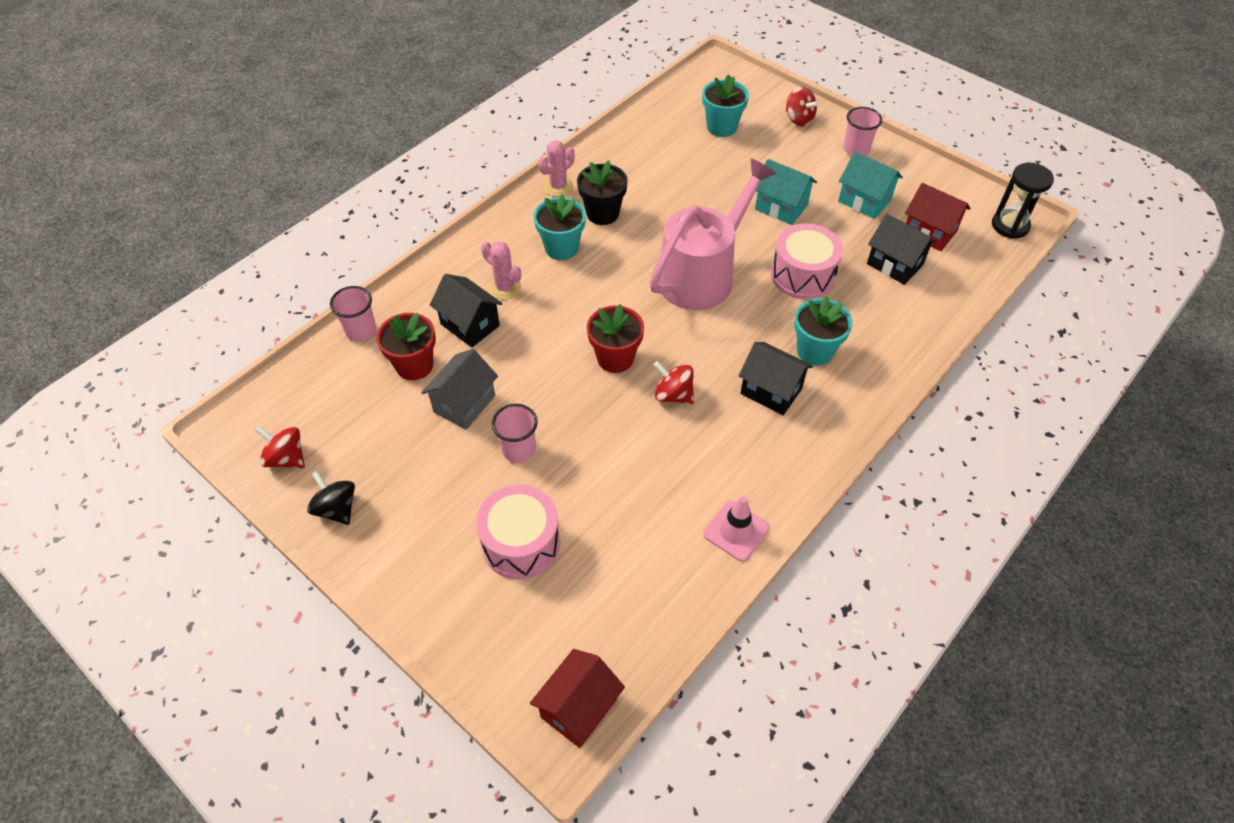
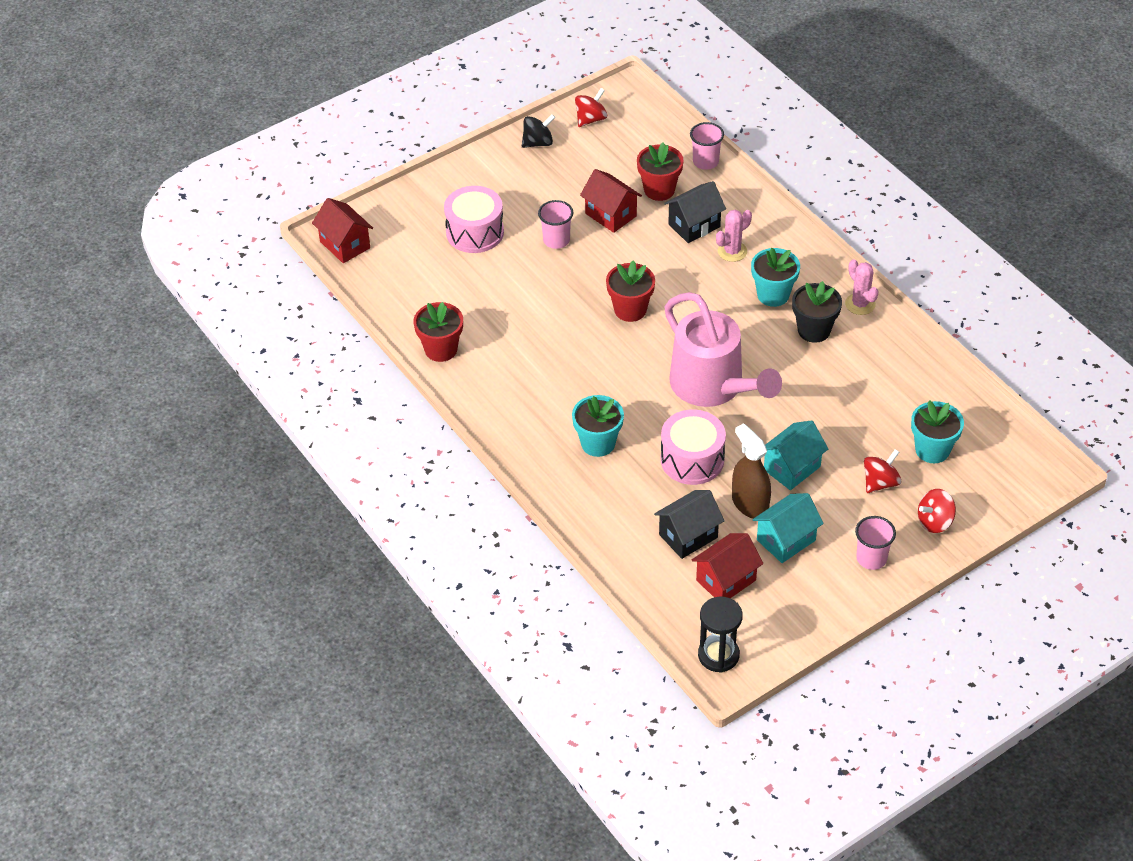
camera: 105 degrees right, 5 degrees down
grey house [421,349,498,430] -> red house [580,169,642,233]
red spinning top [654,361,694,404] -> red spinning top moved to [864,449,901,493]
pink traffic cone [703,496,769,561] -> red flower pot [413,302,463,362]
black house [739,342,813,415] -> none
none -> brown spray bottle [732,423,771,519]

